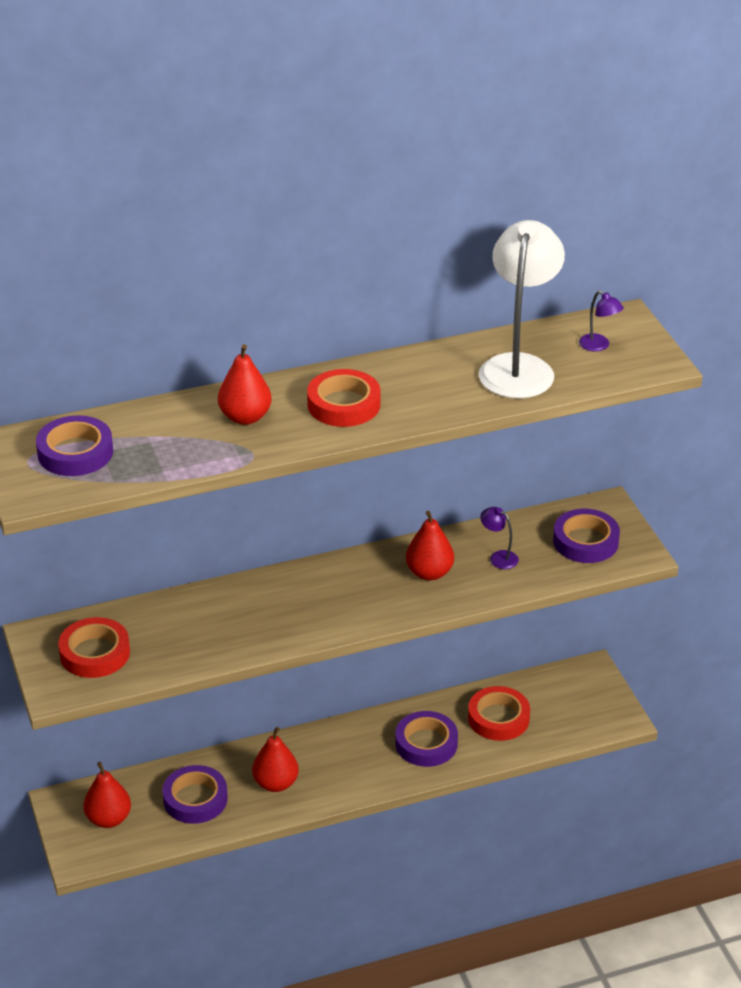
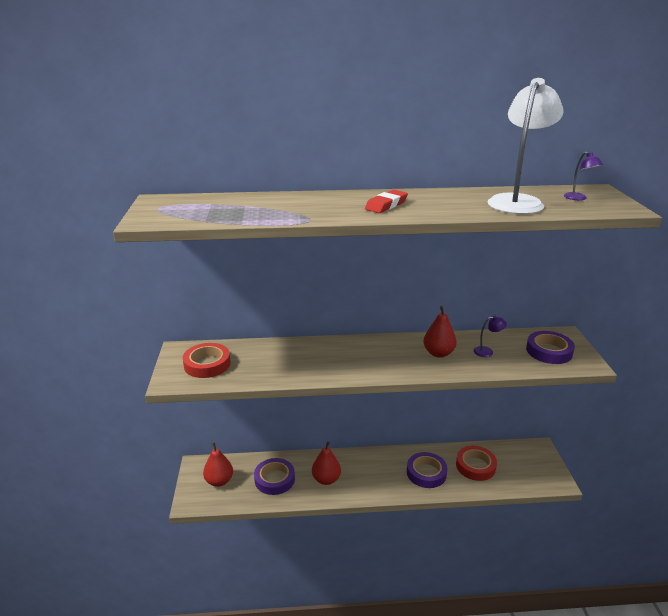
camera: 15 degrees right, 10 degrees down
purple tape [36,415,113,476] -> none
red pear [218,344,272,425] -> none
red tape [307,369,381,427] -> red eraser [365,190,408,213]
purple lamp [480,507,519,569] -> purple lamp turned 120 degrees clockwise [473,315,507,357]

